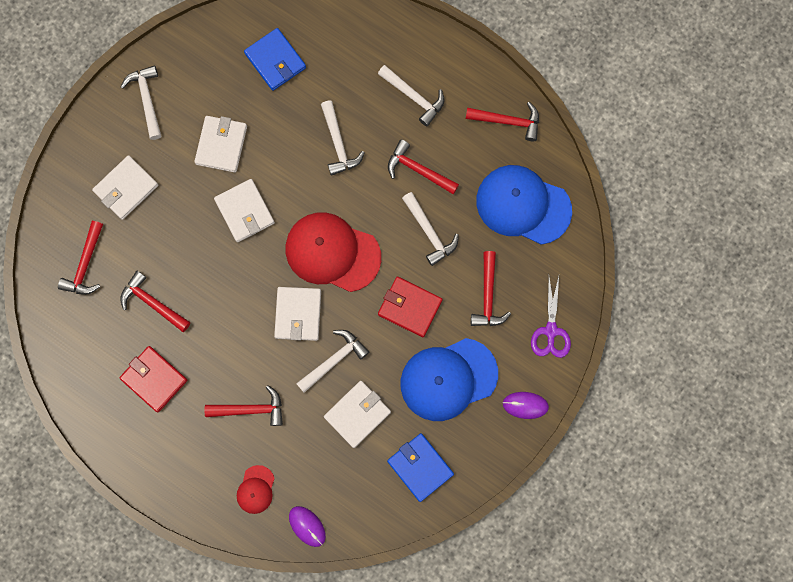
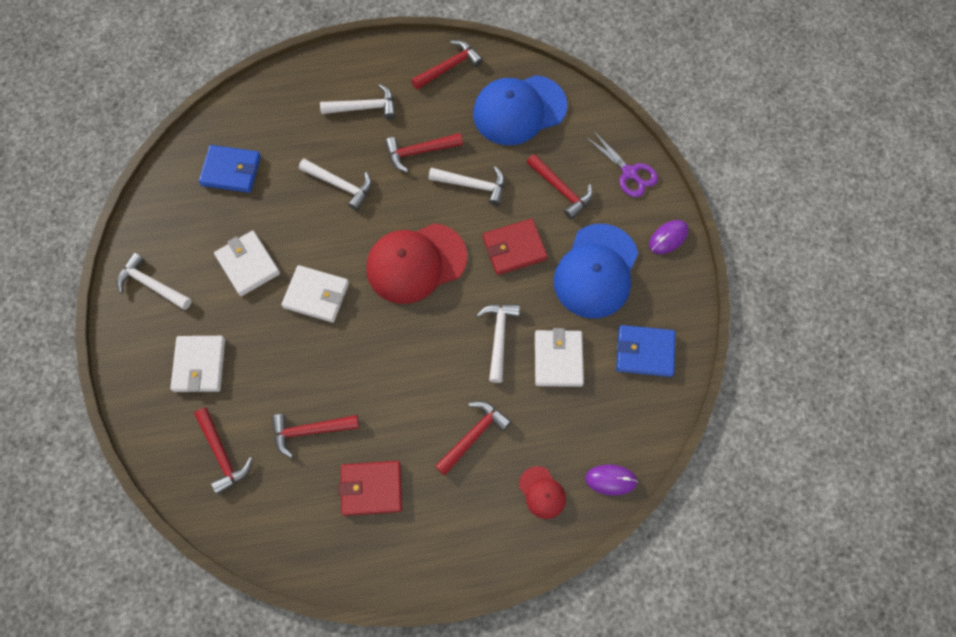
camera: 45 degrees left, 10 degrees down
white wallet [274,287,321,341] -> none

